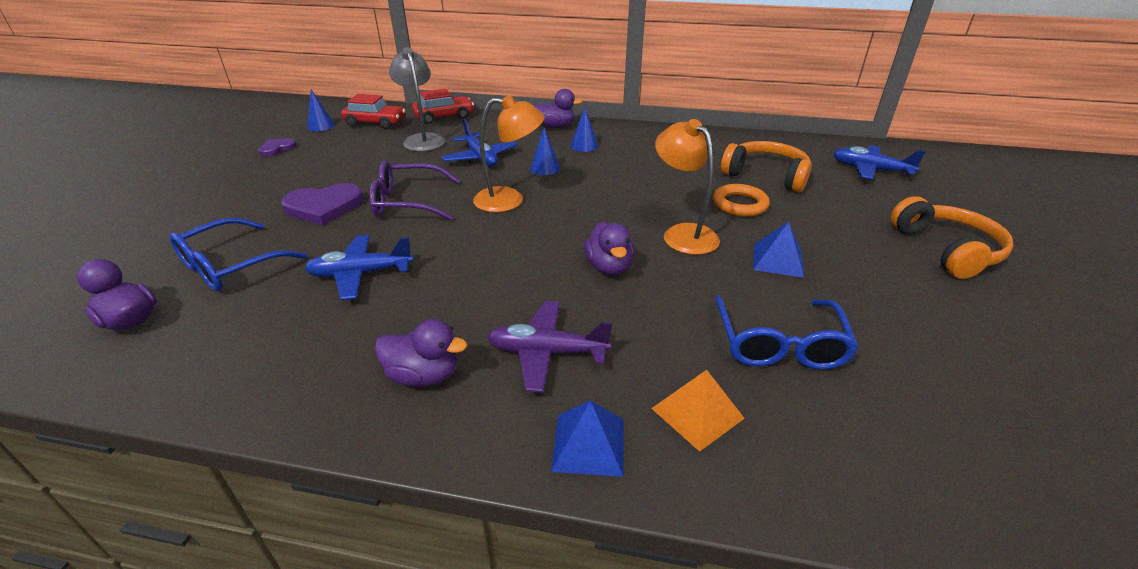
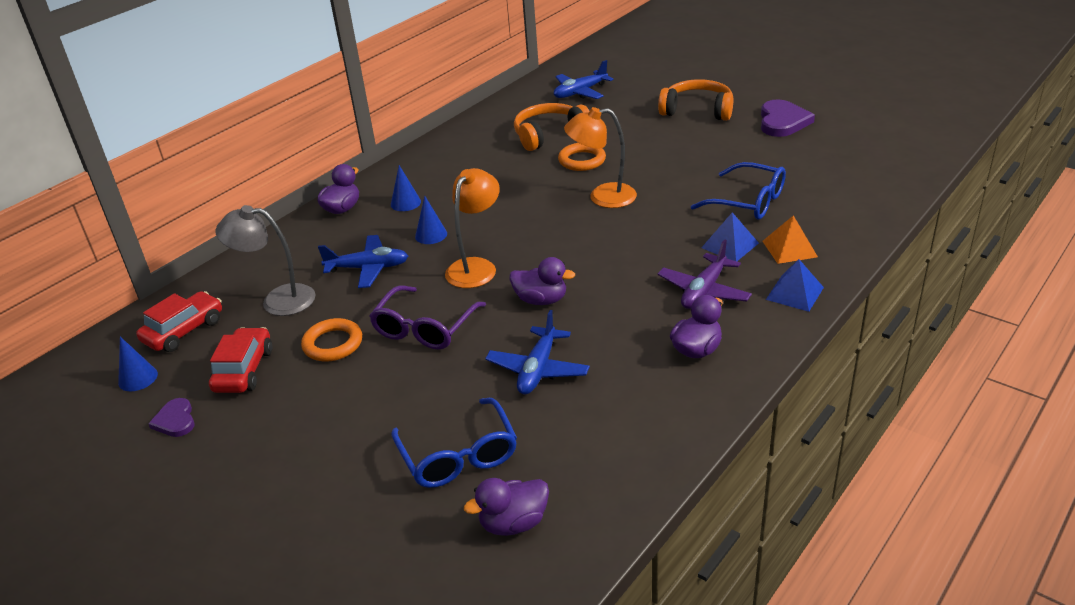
camera: 60 degrees left, 0 degrees up
purple heart [281,183,364,225] -> purple heart moved to [761,99,815,137]
red car [412,89,474,124] -> red car moved to [209,327,272,393]
purple duck [584,221,634,275] -> purple duck moved to [510,257,575,305]
blue pyramid [753,222,804,278] -> blue pyramid moved to [701,212,759,261]
none -> orange ring [301,318,362,361]

